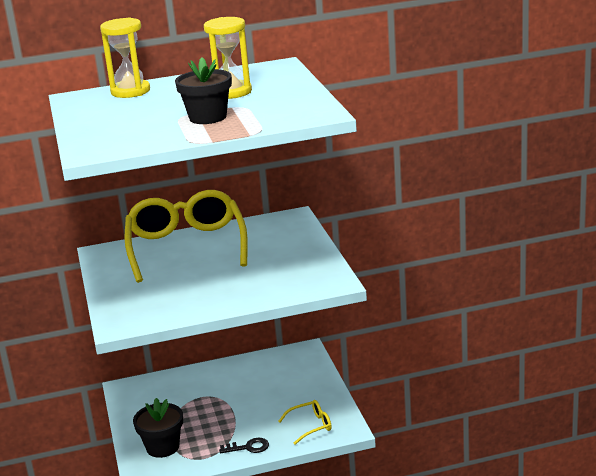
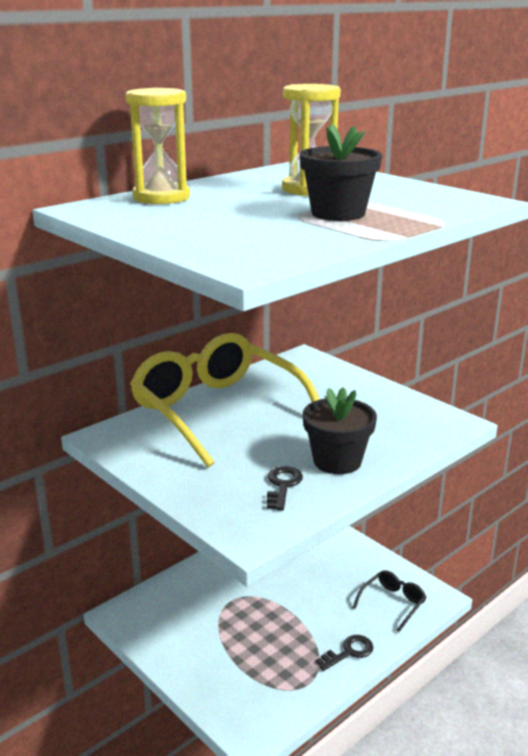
camera: 30 degrees left, 0 degrees up
black flower pot [133,398,183,458] -> black flower pot moved to [303,387,377,474]
yellow glasses [278,400,332,445] -> black glasses [353,570,426,633]
none -> black key [267,466,303,511]

